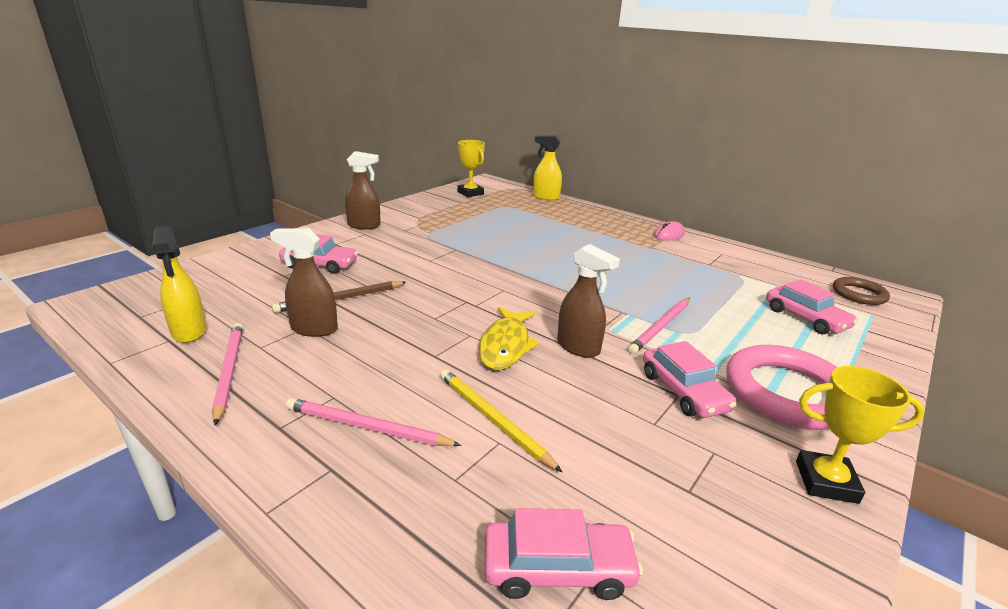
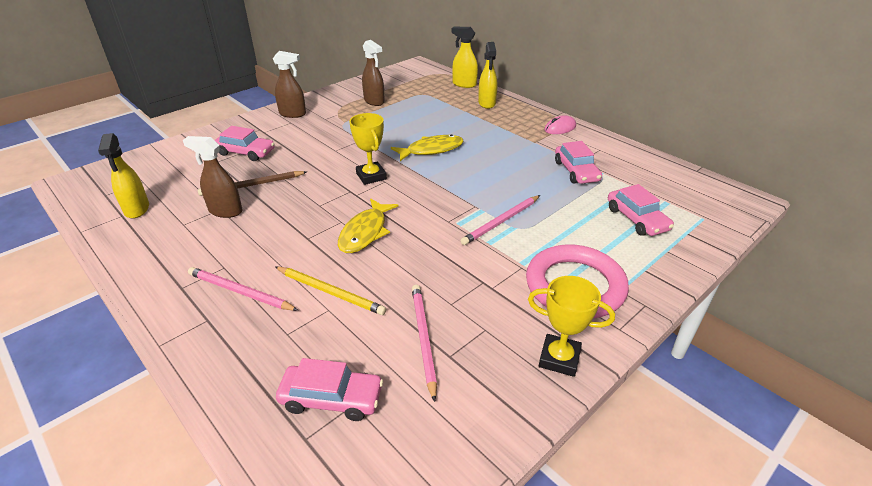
camera: 10 degrees right, 10 degrees up
pink pencil [212,323,243,425] -> pink pencil moved to [412,285,437,402]
yellow pencil [440,369,562,472] -> yellow pencil turned 150 degrees clockwise [275,266,386,315]
yellow trophy [457,140,485,197] -> yellow trophy moved to [349,113,387,185]
brown spray bottle [557,244,620,358] -> brown spray bottle moved to [362,40,385,106]
pink car [643,341,736,418] -> pink car moved to [555,141,602,184]
brown ring [833,277,890,305] -> none
none -> yellow fish [391,135,464,161]
none -> yellow spray bottle [478,42,498,109]

